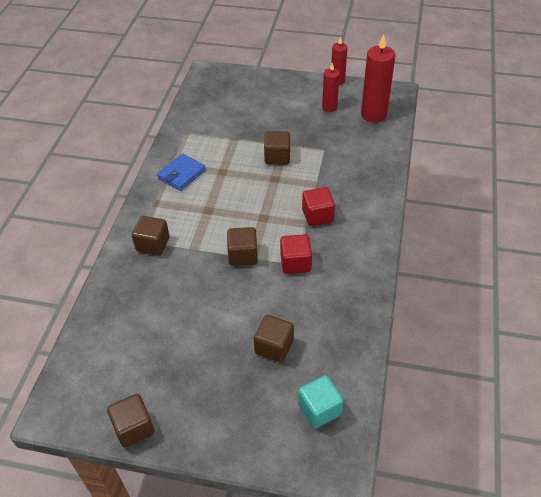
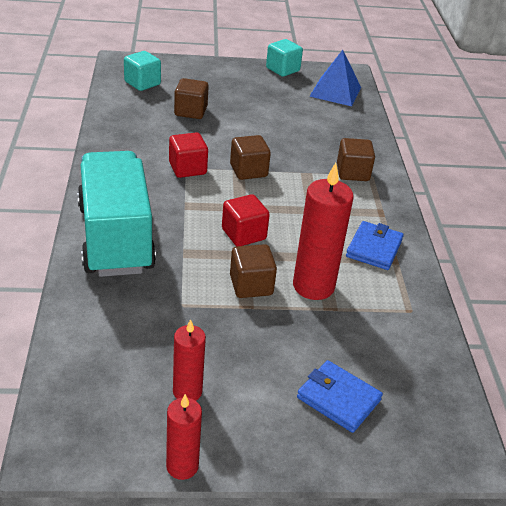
camera: 160 degrees right, 10 degrees down
brown cube [107,394,154,447] -> turquoise cube [266,39,303,77]
red cube [302,187,335,226] -> red cube moved to [222,194,270,246]
red candle [361,35,396,122] -> red candle moved to [293,163,354,300]
none -> turquoise truck [77,151,156,277]
none -> blue wallet [297,360,383,433]
none -> blue pyramid [309,50,361,106]

